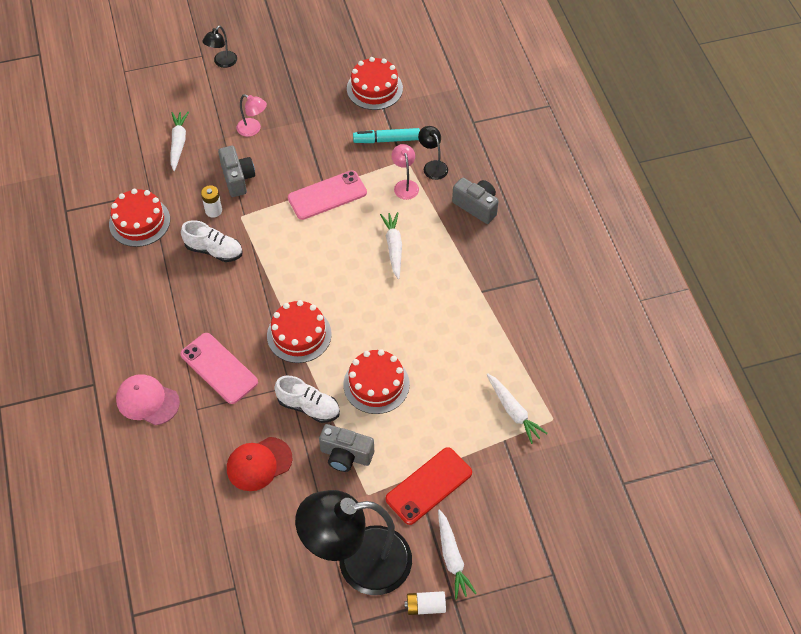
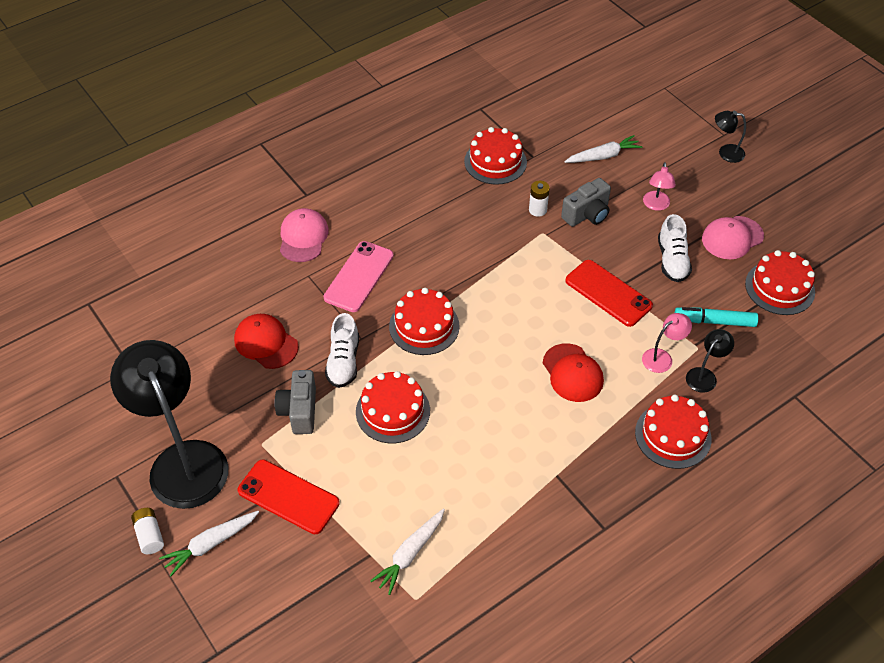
camera: 70 degrees right, 5 degrees down
white shoe [181,220,243,262] -> white shoe moved to [658,214,692,282]
pink phone [288,170,367,220] -> red phone [565,260,653,327]
turquoise marker [353,128,420,143] -> turquoise marker turned 60 degrees counterclockwise [675,307,758,327]
white carrot [380,212,402,279] -> red cap [543,343,604,402]
grey camera [452,178,499,224] -> red cake [635,395,711,469]
none -> pink cap [702,216,764,259]

